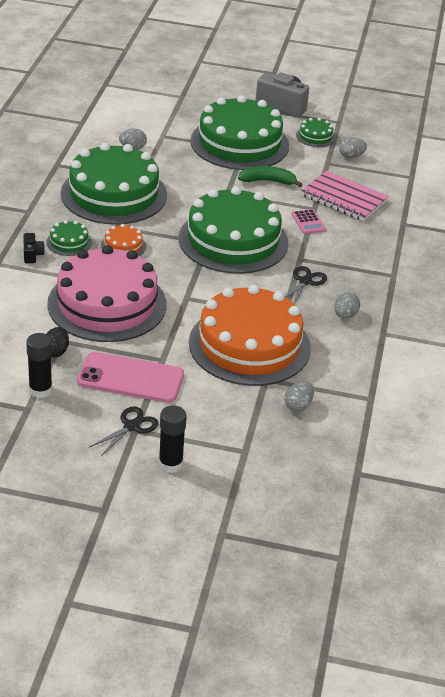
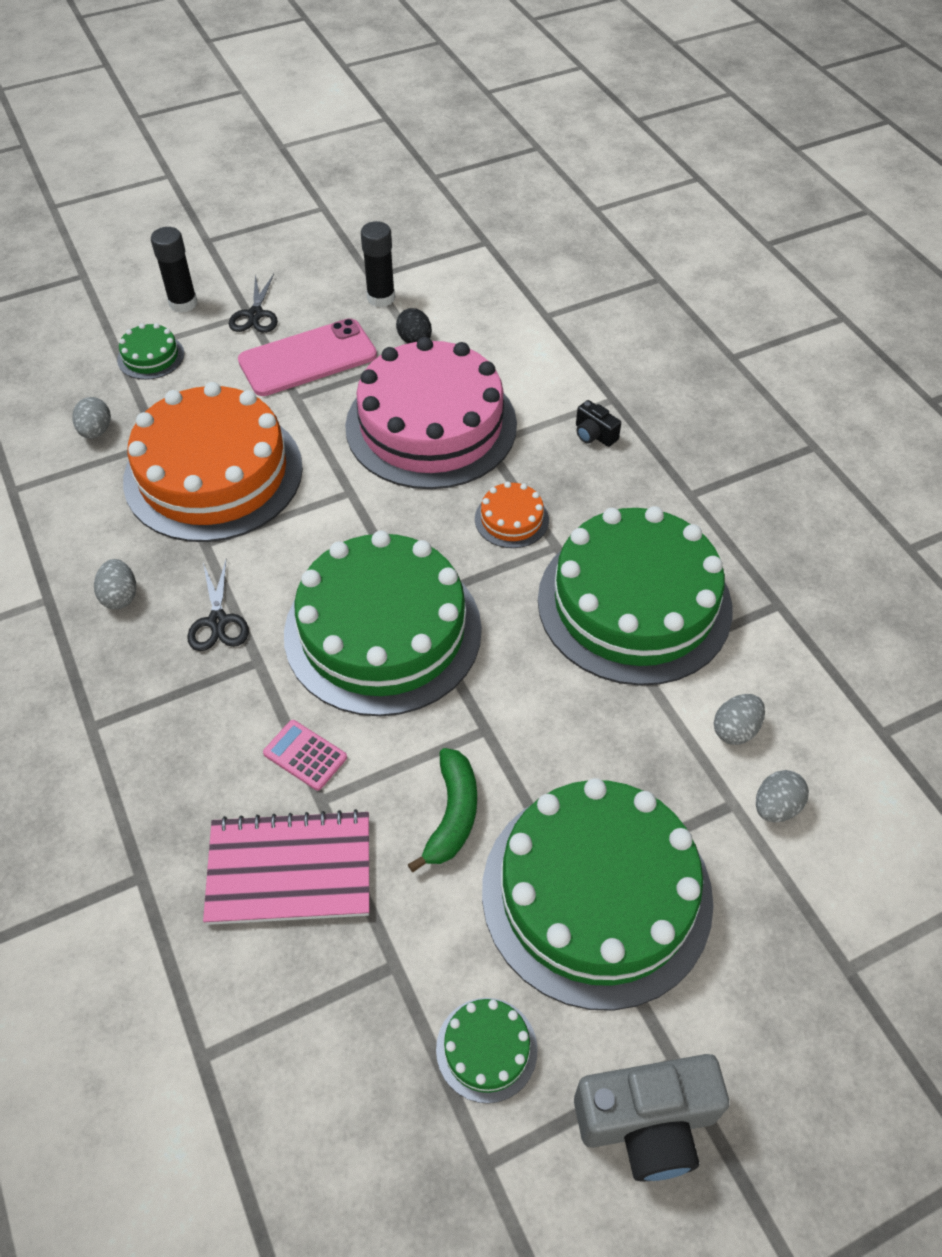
camera: 145 degrees right, 15 degrees up
green cake [46,220,92,256] -> green cake moved to [117,323,184,380]
green banana [238,166,302,187] -> green banana turned 45 degrees counterclockwise [408,748,477,872]
grey egg [339,137,367,158] -> grey egg moved to [756,770,809,822]

